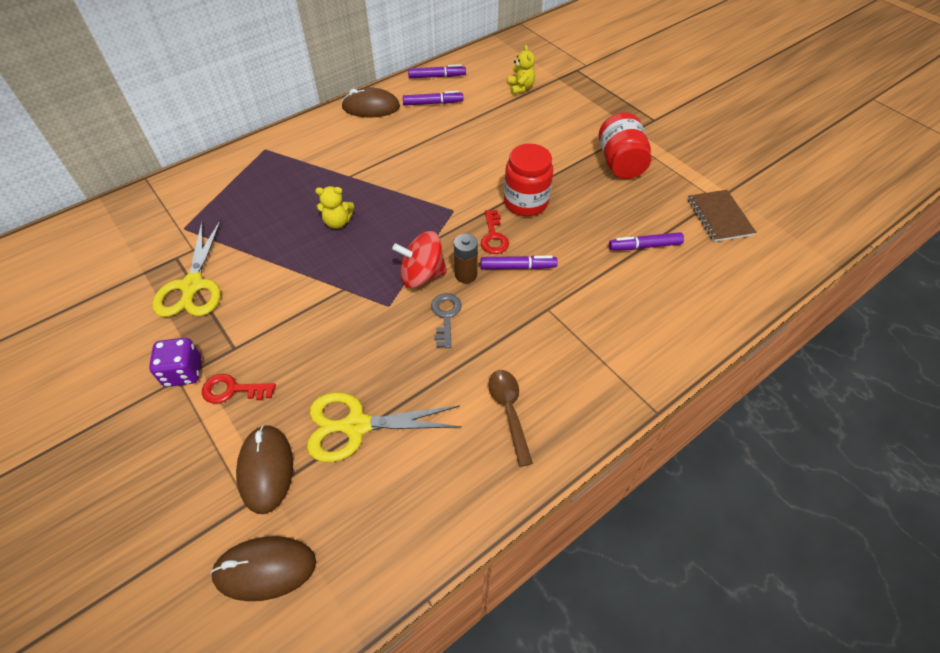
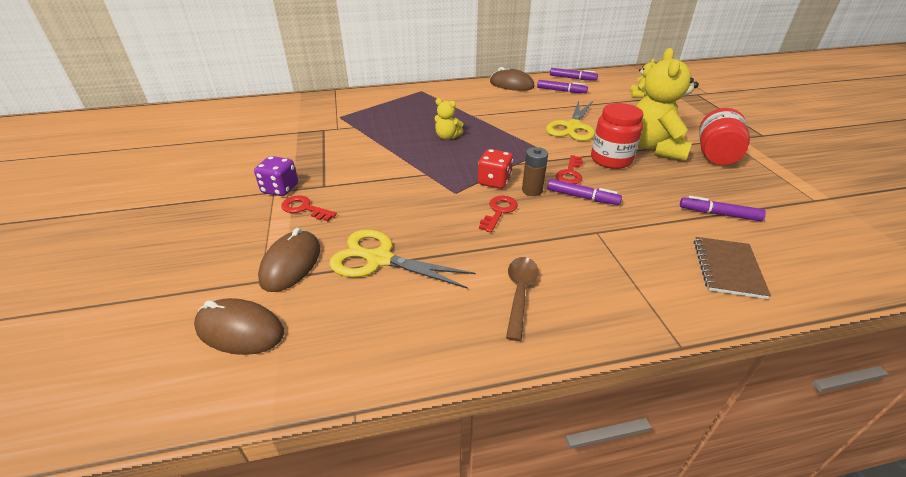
camera: 25 degrees right, 15 degrees down
yellow scissors [152,220,221,317] -> yellow scissors moved to [546,100,595,141]
red spinning top [392,231,447,288] -> red dice [478,149,513,189]
grey key [431,293,462,348] -> red key [479,196,518,233]
brown notebook [688,190,756,242] -> brown notebook moved to [694,237,771,299]
none -> yellow teddy bear [636,48,699,161]

